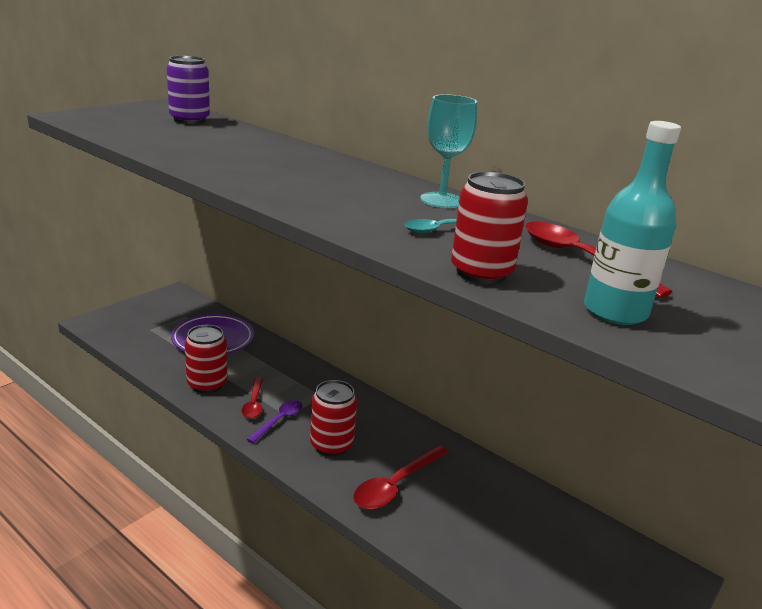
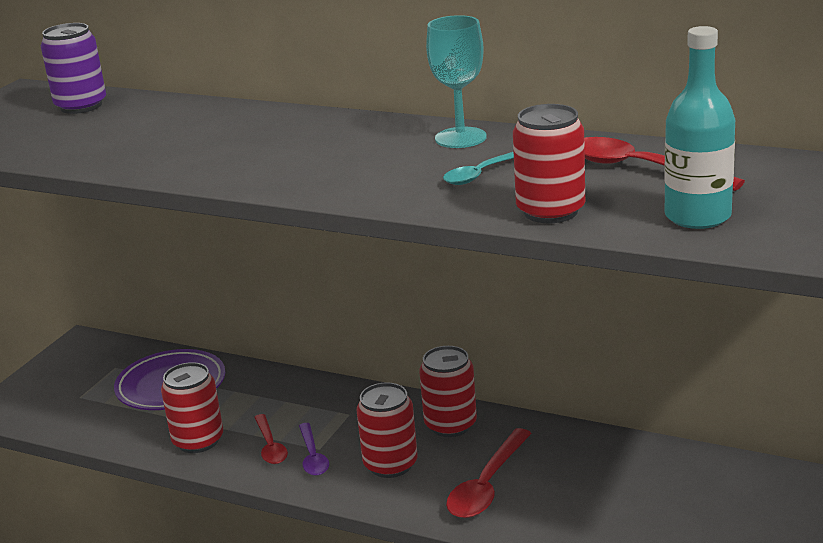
camera: 10 degrees left, 0 degrees up
purple spoon [247,400,302,443] -> purple spoon turned 150 degrees clockwise [299,423,329,476]
none -> red can [419,346,477,437]

